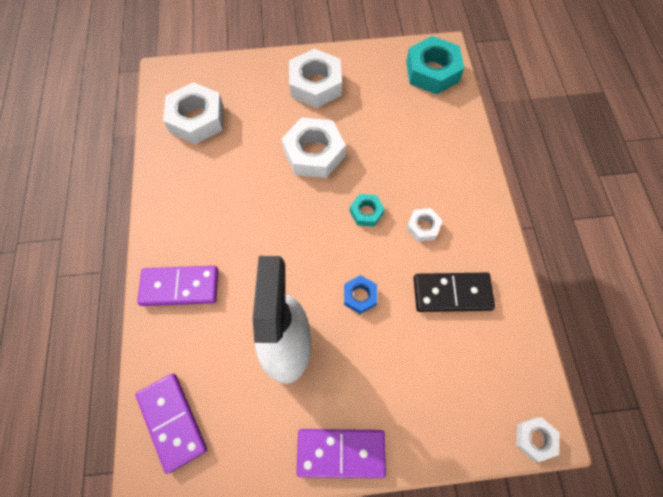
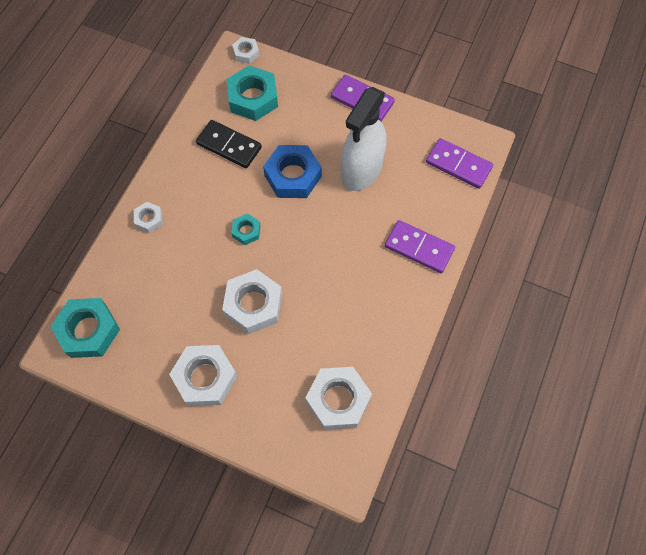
camera: 150 degrees left, 0 degrees up
purple domino [135,374,207,474] -> purple domino turned 60 degrees counterclockwise [426,138,493,189]
blue nut [344,275,377,314] -> blue nut [263,145,322,198], size x1.94
white nut [406,208,443,242] -> white nut moved to [134,202,163,233]
none -> turquoise nut [226,65,278,121]

